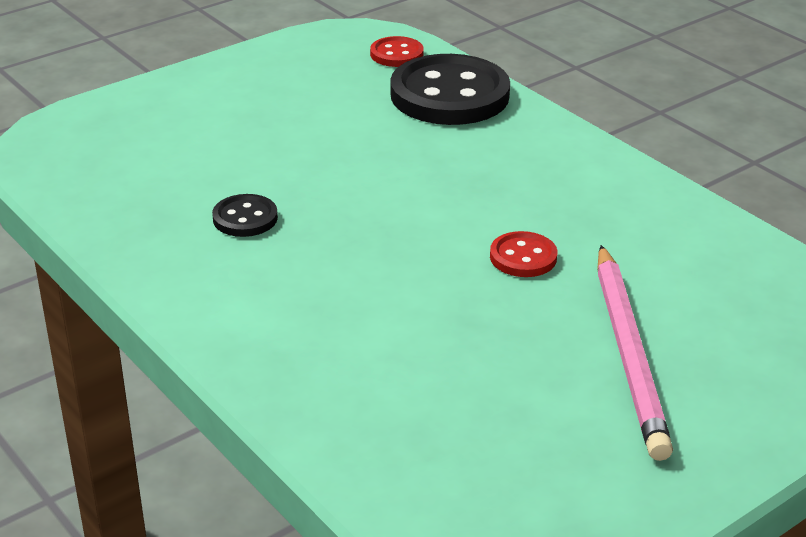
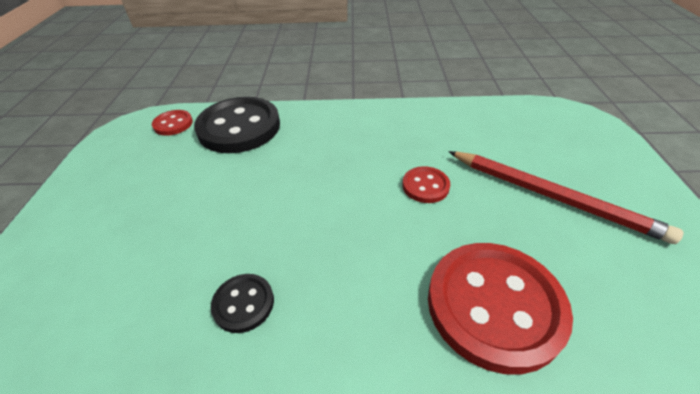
camera: 50 degrees left, 10 degrees up
pink pencil [597,245,673,461] -> red pencil [448,151,684,244]
none -> red button [428,243,573,375]

